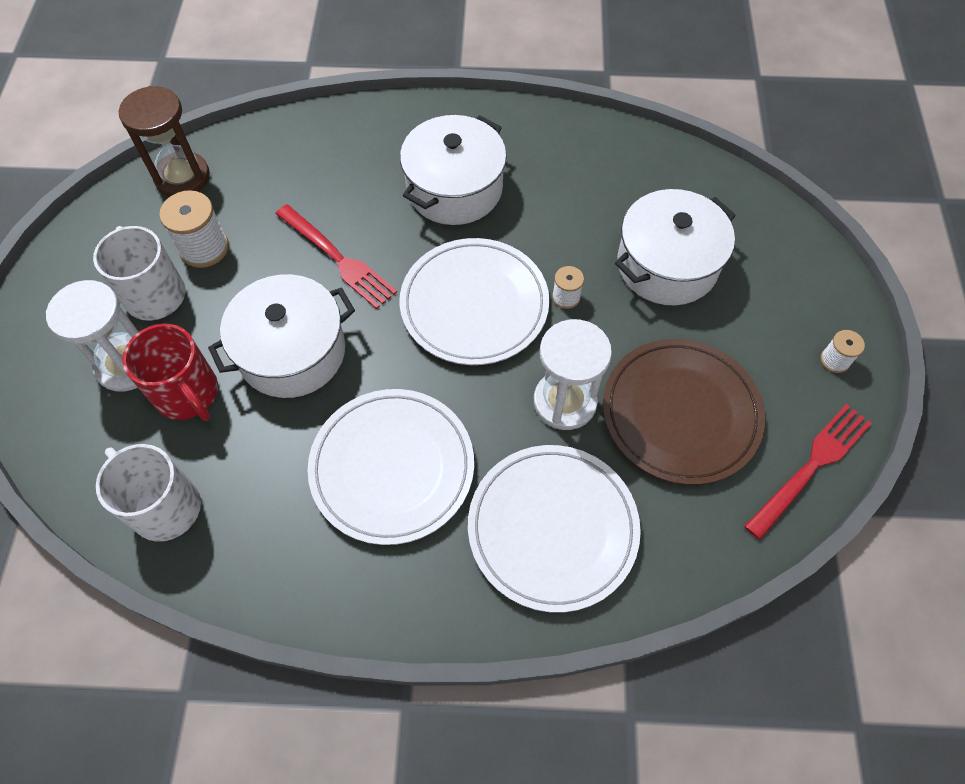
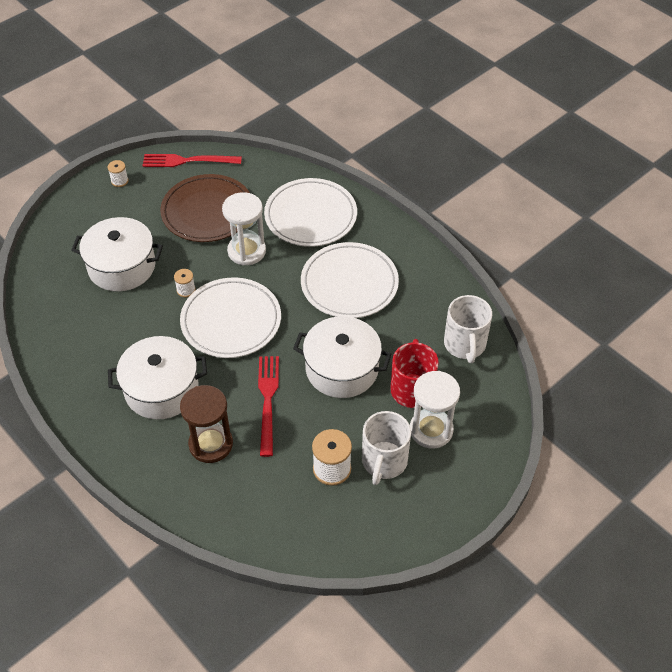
camera: 135 degrees left, 10 degrees down
brown hourglass [119,86,210,197] -> brown hourglass moved to [180,385,233,463]

